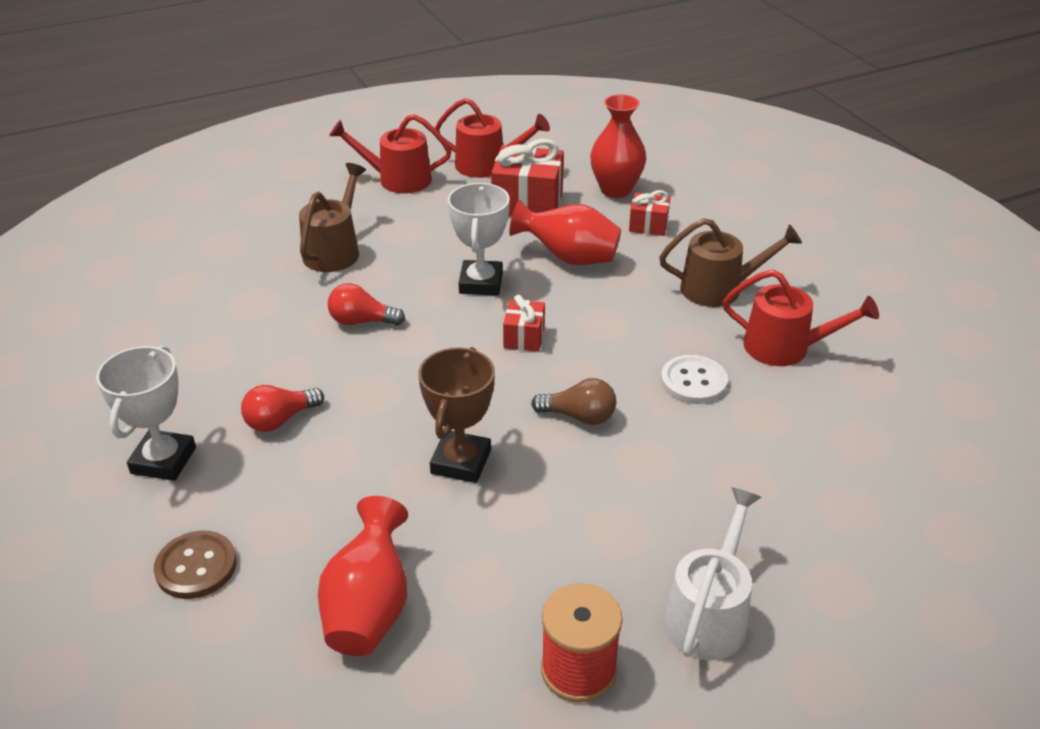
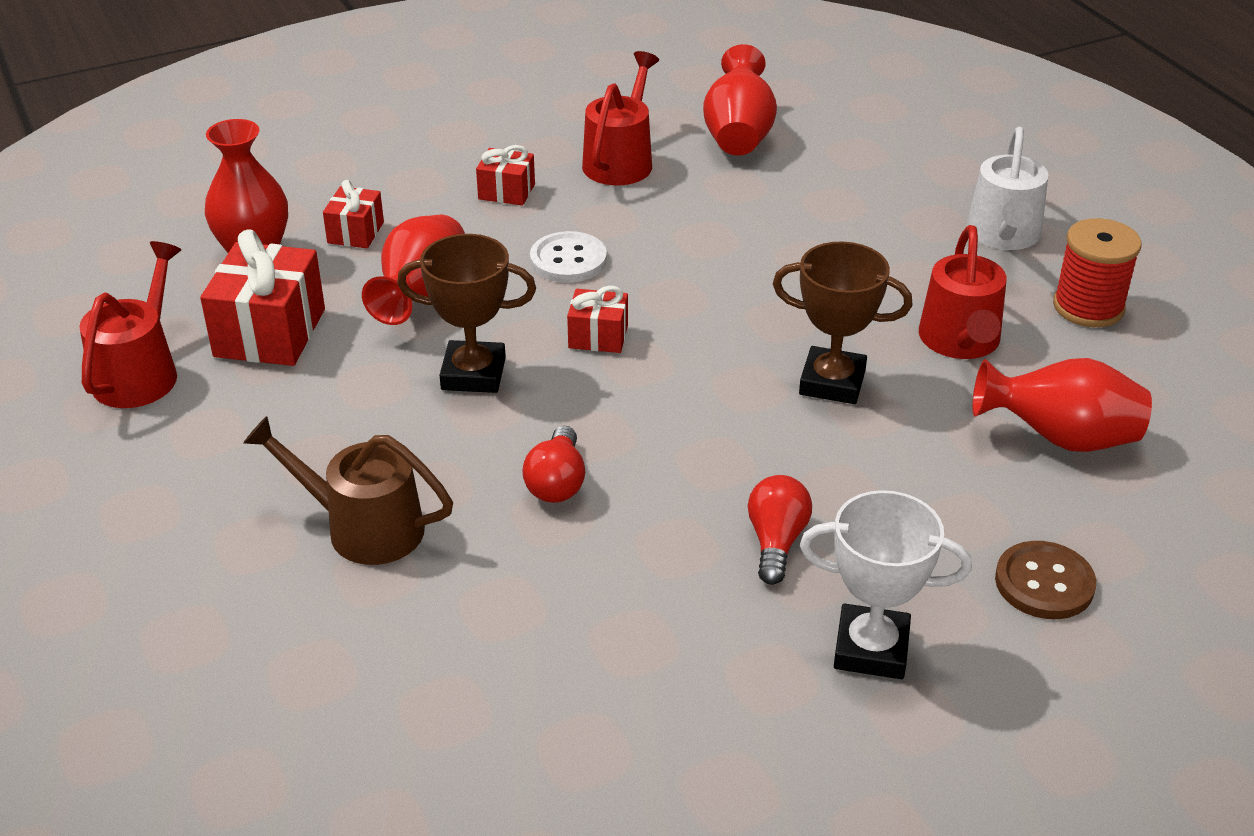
camera: 90 degrees left, 0 degrees up
red light bulb [241,385,324,432] -> red light bulb turned 135 degrees counterclockwise [748,475,812,585]
red watering can [329,114,452,194] -> red watering can moved to [919,225,1006,359]
white trophy [448,183,510,296] -> brown trophy [397,234,536,393]
brown light bulb [531,378,616,425] -> none
brown watering can [659,218,802,307] -> red gift [476,145,535,206]
white button [661,355,728,404] -> white button moved to [530,231,607,283]
white watering can [664,487,761,660] -> white watering can turned 105 degrees counterclockwise [966,127,1048,250]
none -> red vase [703,44,777,156]

